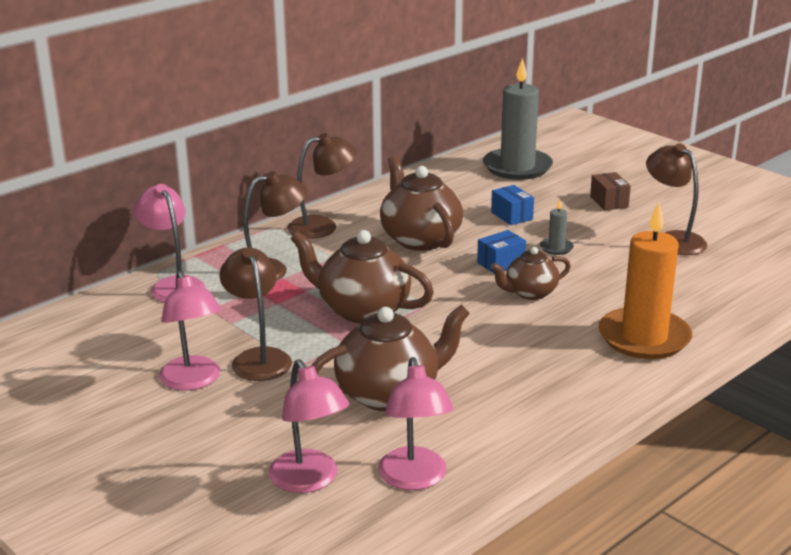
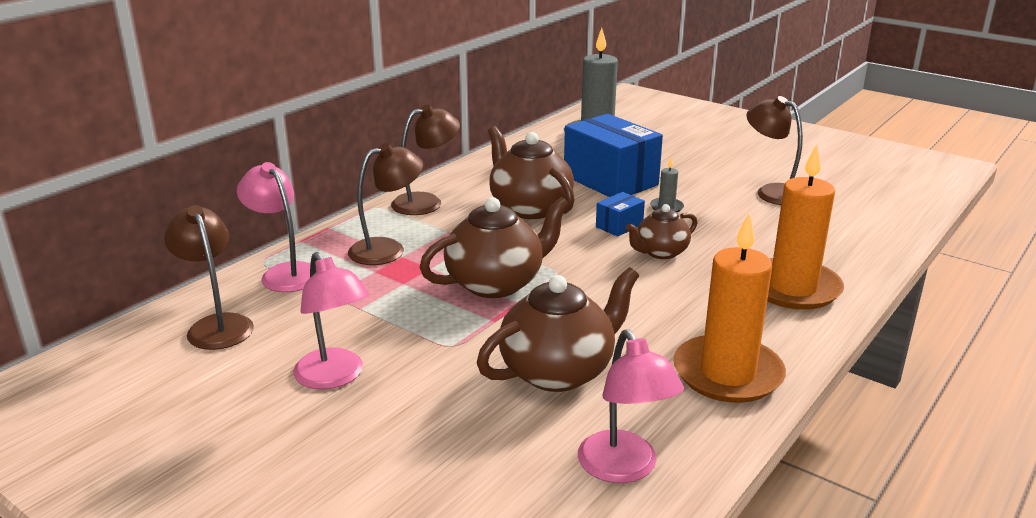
camera: 10 degrees left, 0 degrees up
brown lamp [219,247,292,381] -> brown lamp moved to [164,205,254,350]
pink lamp [269,359,349,493] -> none
brown teapot [290,230,434,324] -> brown teapot turned 135 degrees clockwise [419,197,570,298]
blue box [491,185,534,225] -> blue box [564,114,663,197], size x2.21
brown box [590,172,631,211] -> none
none -> orange candle [673,213,786,403]

